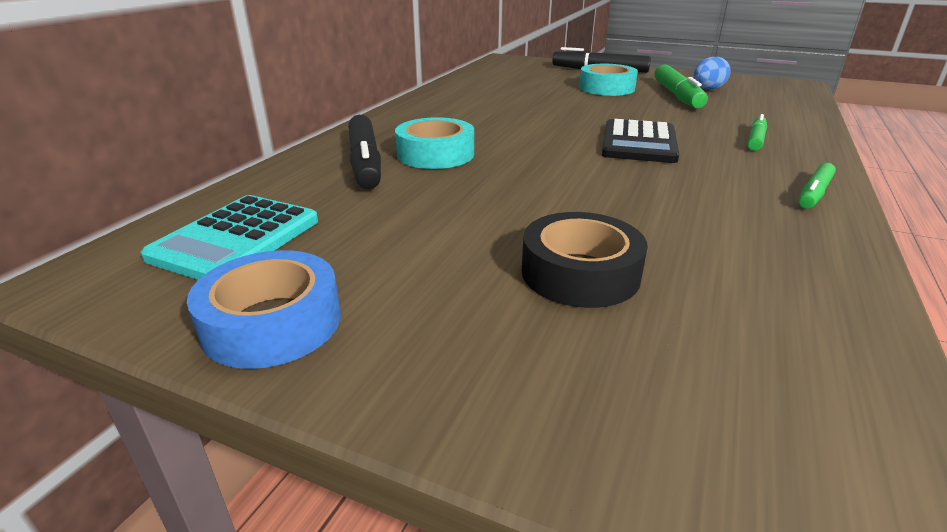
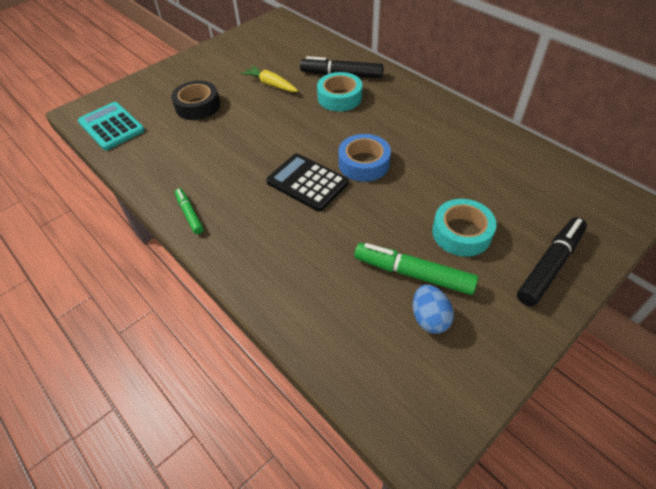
camera: 115 degrees right, 20 degrees up
turquoise calculator [141,195,318,280] -> turquoise calculator moved to [78,102,145,150]
blue tape [187,250,341,369] -> blue tape moved to [338,134,391,182]
green marker [748,114,767,151] -> none
none -> yellow carrot [241,65,298,92]

